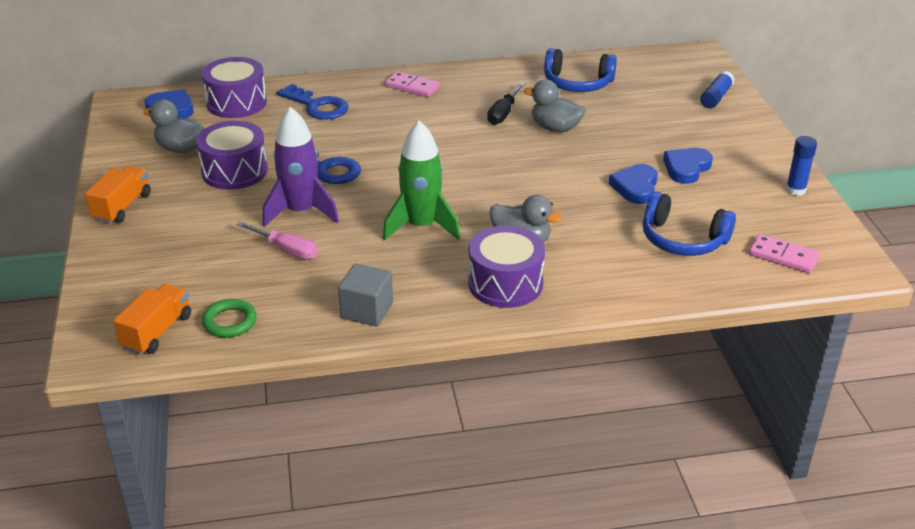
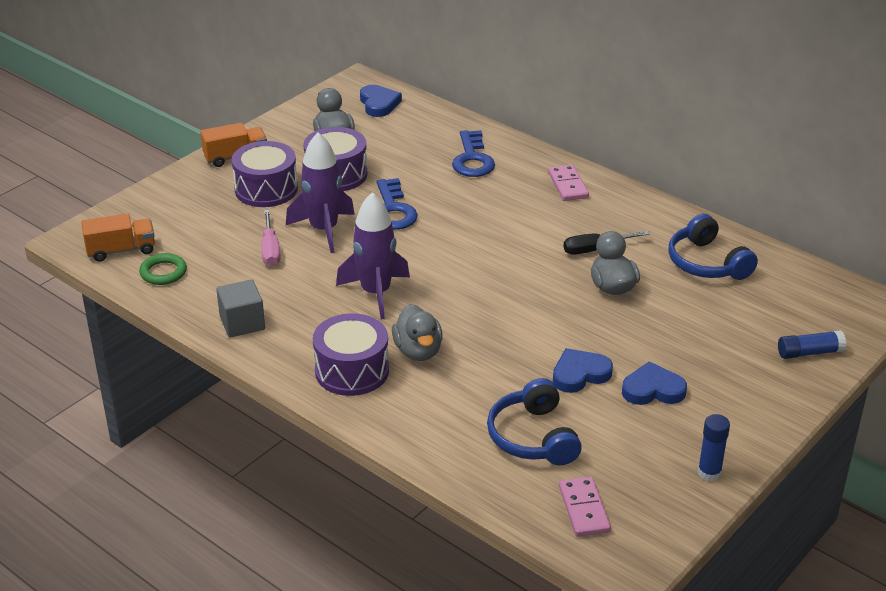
camera: 50 degrees right, 0 degrees up
purple drum [202,57,267,118] -> purple drum moved to [232,141,298,207]
green rocket [383,120,460,241] -> purple rocket [336,192,410,319]

